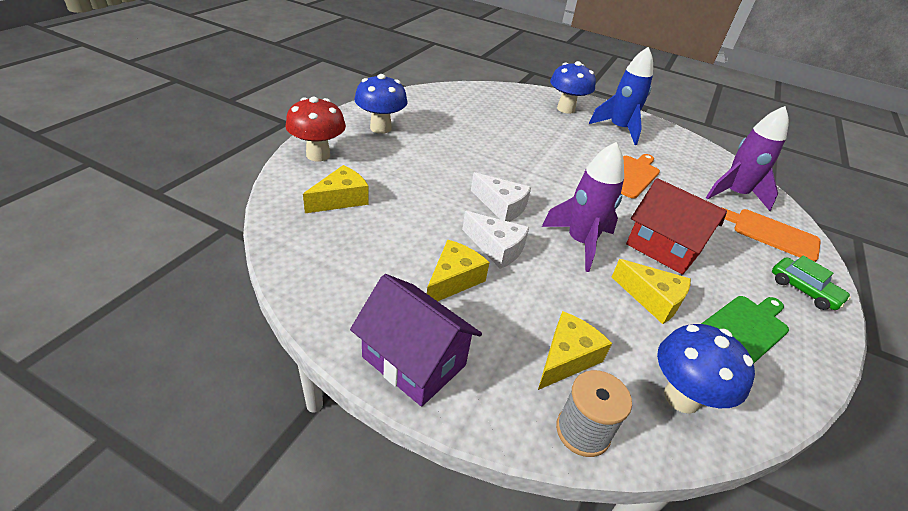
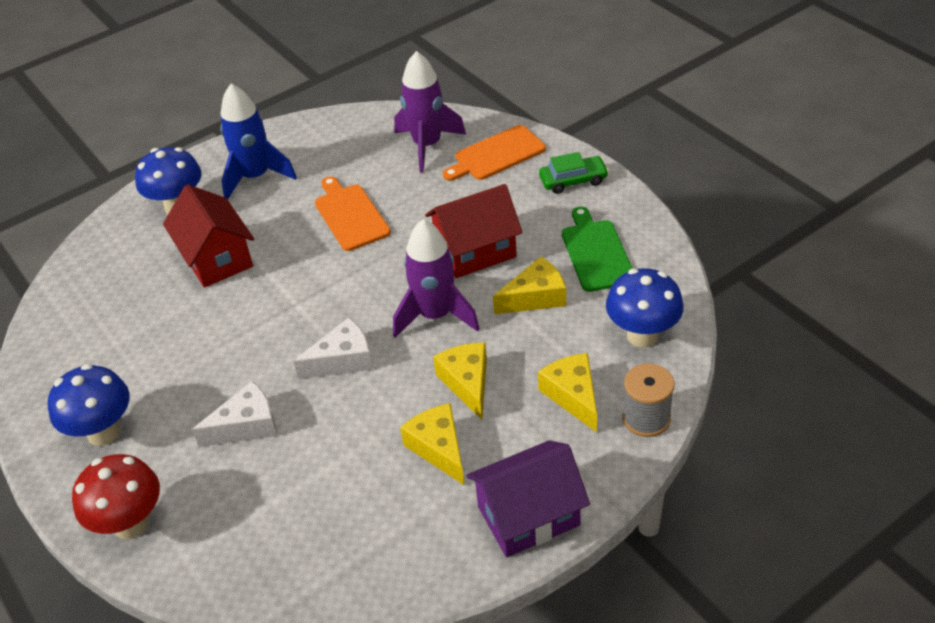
camera: 55 degrees left, 5 degrees up
yellow cheese [303,165,369,213] -> yellow cheese moved to [433,342,487,420]
white cheese [462,211,529,269] -> white cheese moved to [192,381,277,447]
none -> red house [163,184,254,288]

